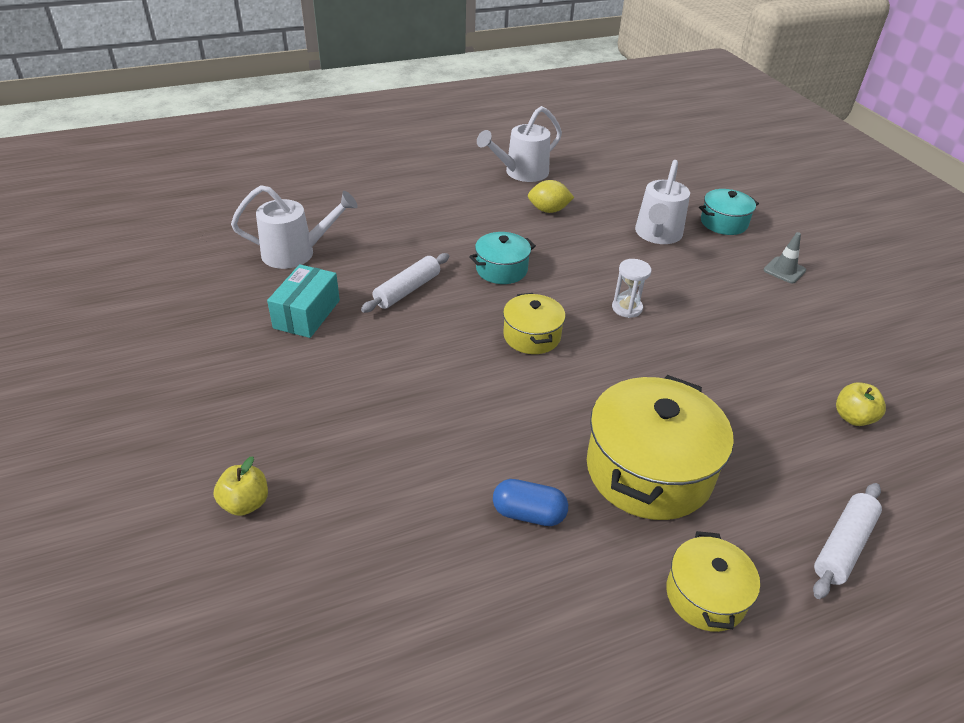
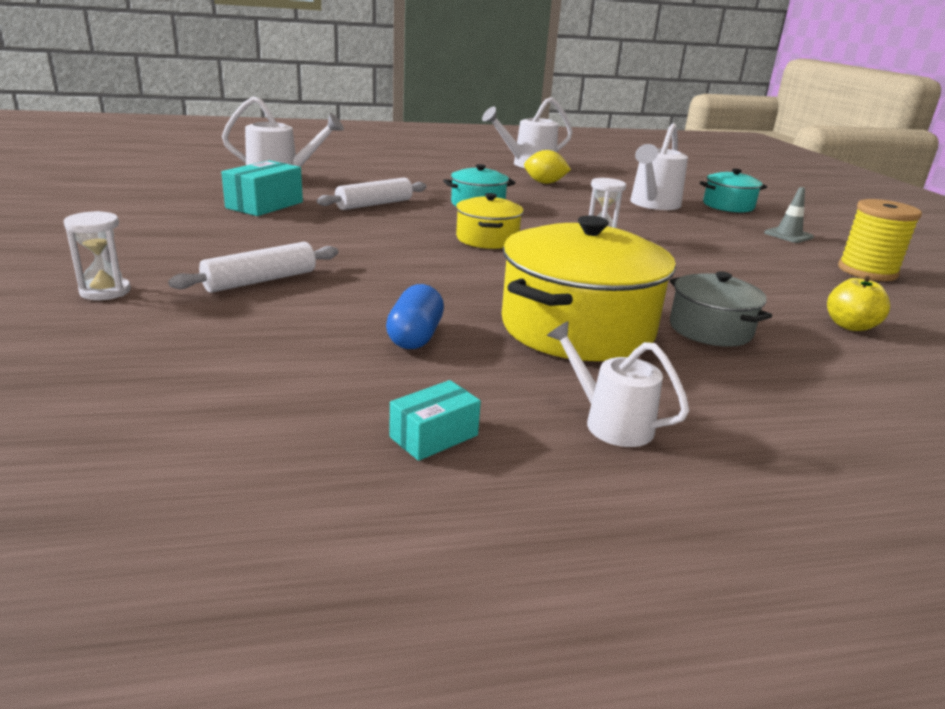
camera: 10 degrees right, 15 degrees down
yellow apple [214,456,268,516] -> white hourglass [64,211,131,300]
blue capsule [493,479,568,526] -> blue capsule turned 75 degrees clockwise [386,284,444,349]
yellow pot [666,531,760,632] -> white watering can [547,321,690,447]
white rolling pin [813,483,882,599] -> white rolling pin moved to [168,242,338,293]
none -> turquoise box [389,380,481,461]
none -> grey pot [670,272,772,347]
none -> yellow spool [838,199,922,281]

